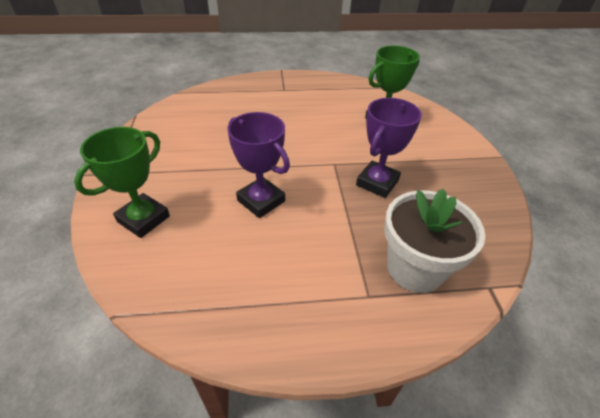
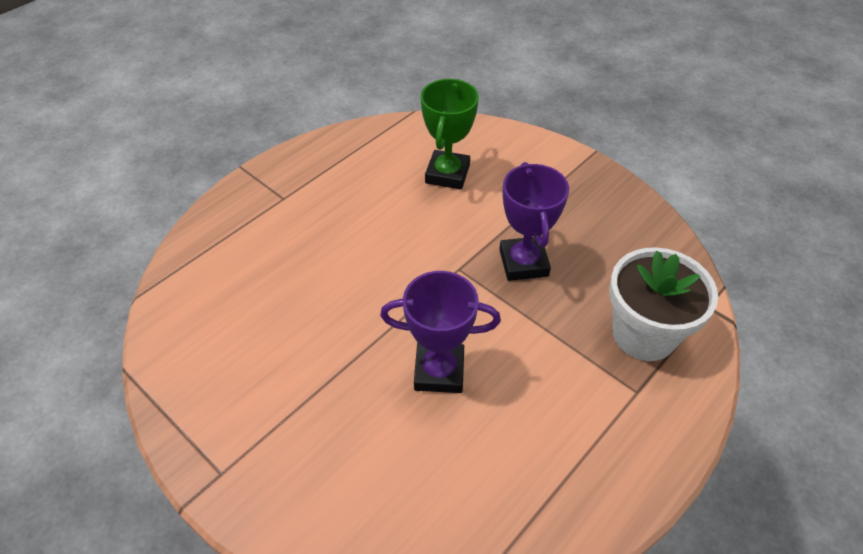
camera: 40 degrees left, 5 degrees up
green trophy [74,127,170,238] -> none

